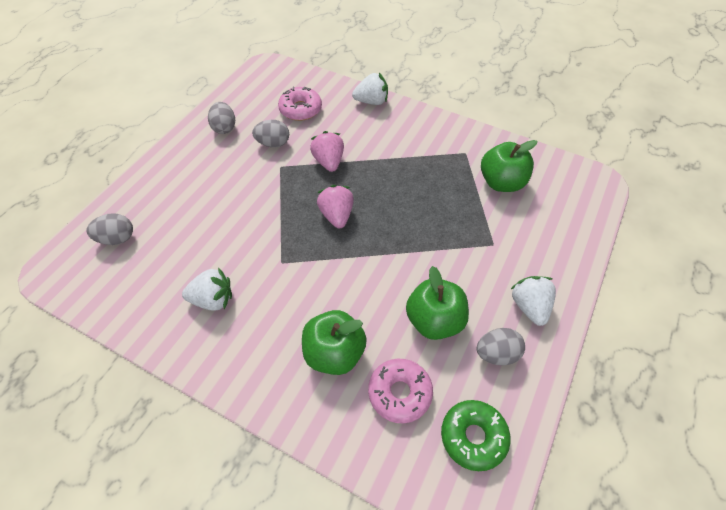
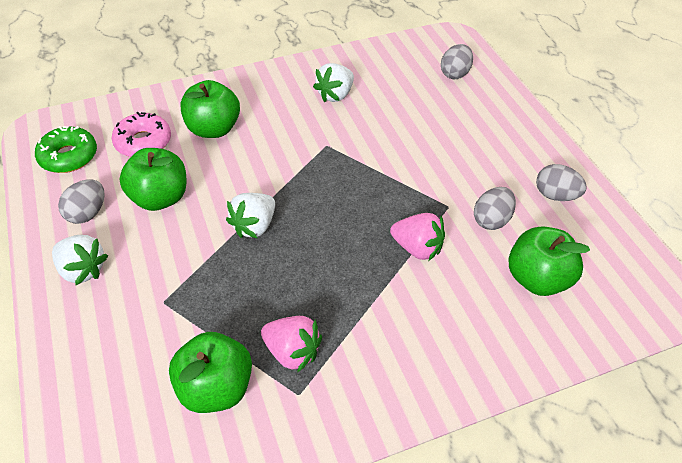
camera: 130 degrees right, 5 degrees down
pink donut [278,87,322,121] -> green apple [509,226,590,296]
pink strawberry [317,185,354,228] -> pink strawberry moved to [261,316,322,373]
white strawberry [352,73,388,105] -> white strawberry moved to [226,193,275,238]

